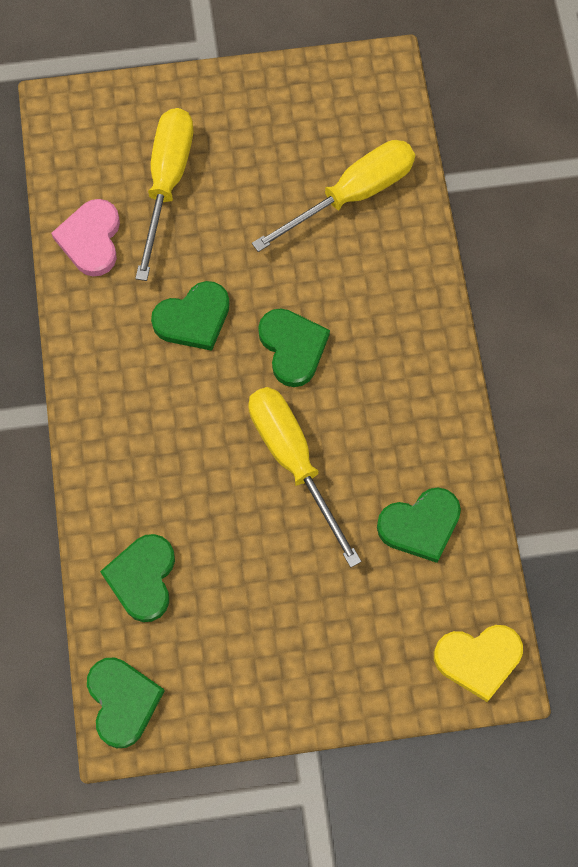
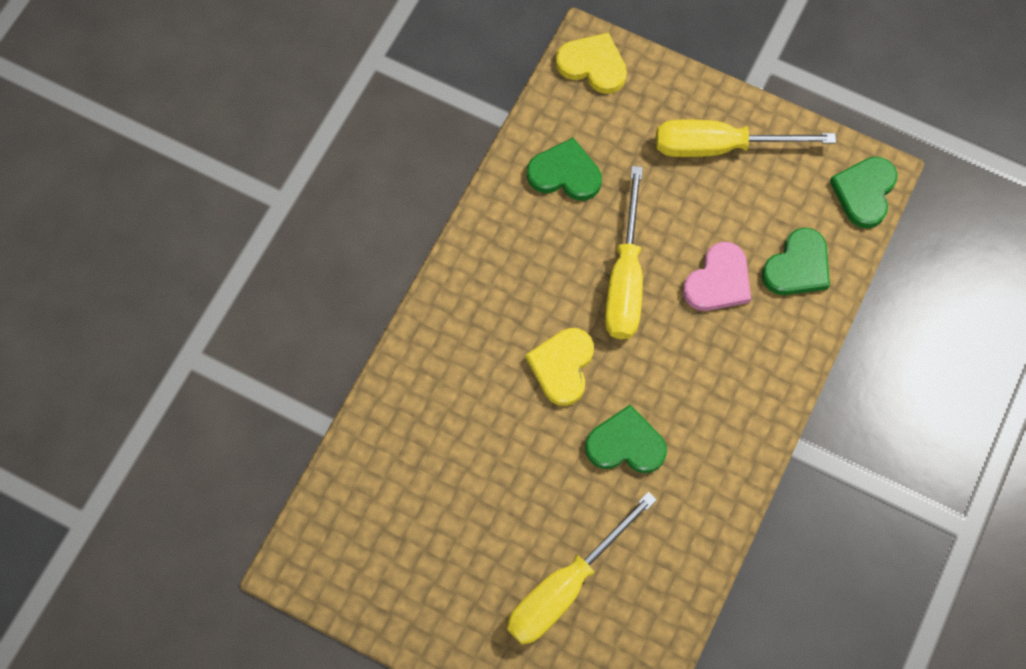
camera: 145 degrees left, 0 degrees up
pink heart [51,199,120,277] -> pink heart moved to [683,242,751,311]
yellow screwdriver [252,140,415,252] -> yellow screwdriver moved to [656,119,836,157]
green heart [258,308,330,387] -> yellow heart [526,328,594,406]

